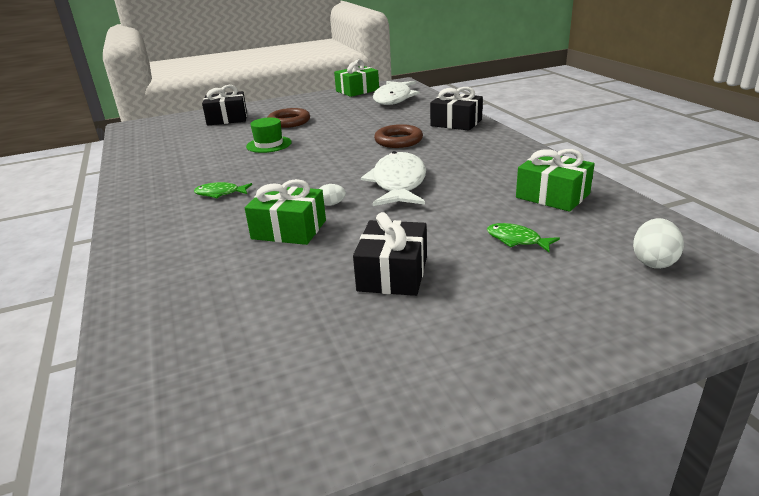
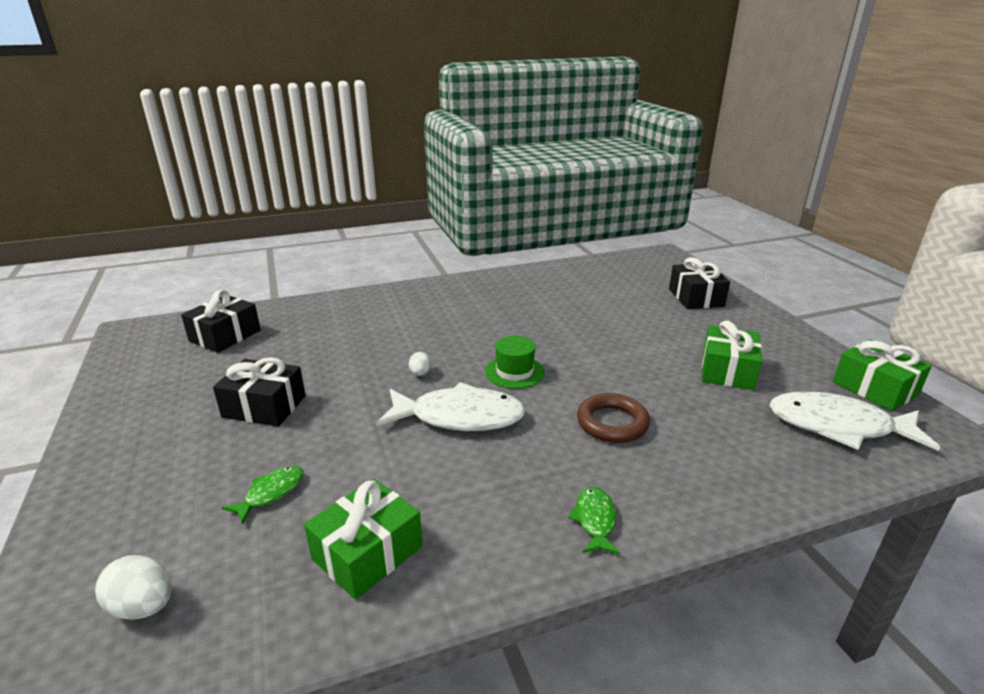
camera: 90 degrees right, 0 degrees up
green fish [194,182,252,198] -> green fish moved to [568,487,620,554]
green gift [245,179,326,245] -> green gift moved to [702,320,762,390]
green hat [246,117,292,153] -> green hat moved to [485,336,545,389]
brown ring [267,108,310,128] -> none
black gift [430,87,483,131] -> black gift moved to [181,290,261,353]

